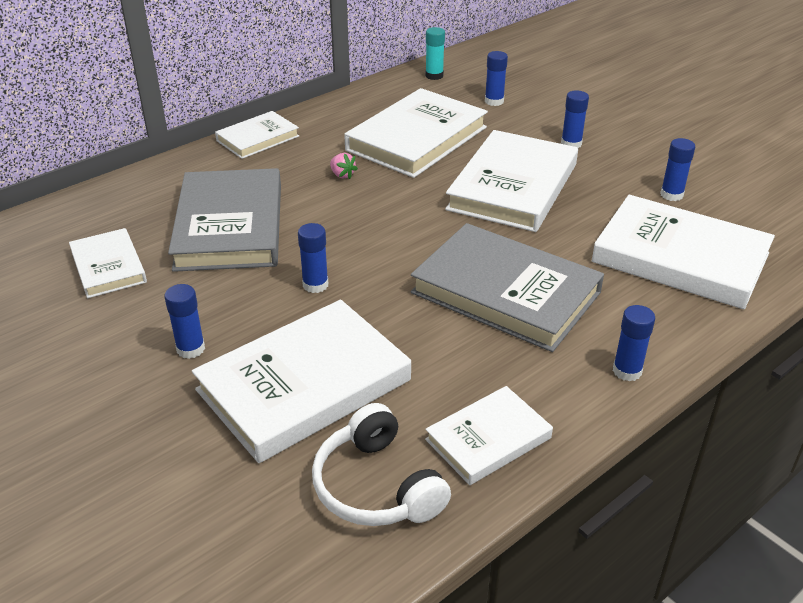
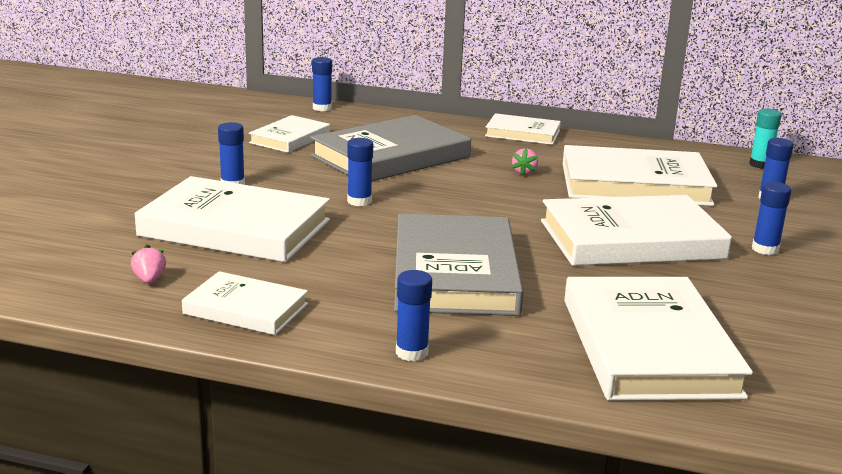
camera: 55 degrees right, 15 degrees down
white headphones [312,403,451,526] -> pink strawberry [131,245,166,284]
blue glue stick [660,138,695,201] -> blue glue stick moved to [312,57,332,111]

